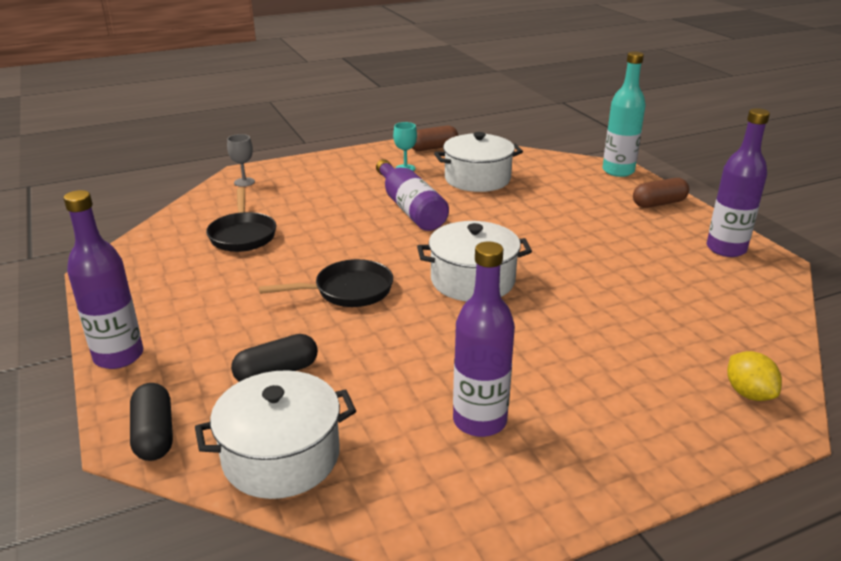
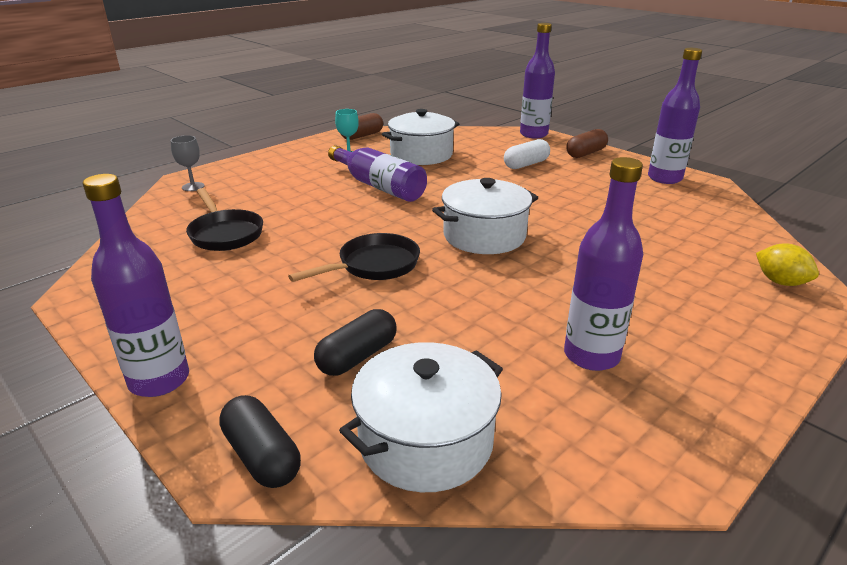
camera: 20 degrees left, 0 degrees up
turquoise bottle [602,52,646,177] -> purple bottle [520,23,555,139]
none -> white capsule [504,139,550,169]

